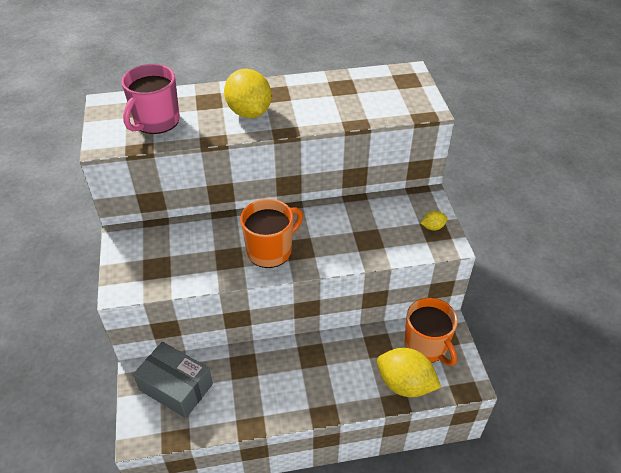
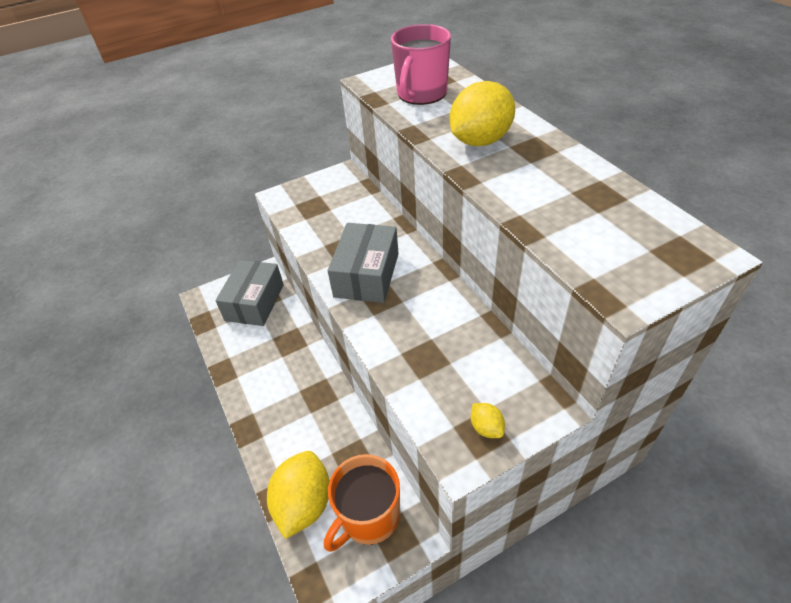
camera: 75 degrees right, 0 degrees up
pink mug [121,64,180,134] -> pink mug turned 75 degrees counterclockwise [391,24,451,105]
orange mug [240,199,303,268] -> grey box [328,223,399,303]

